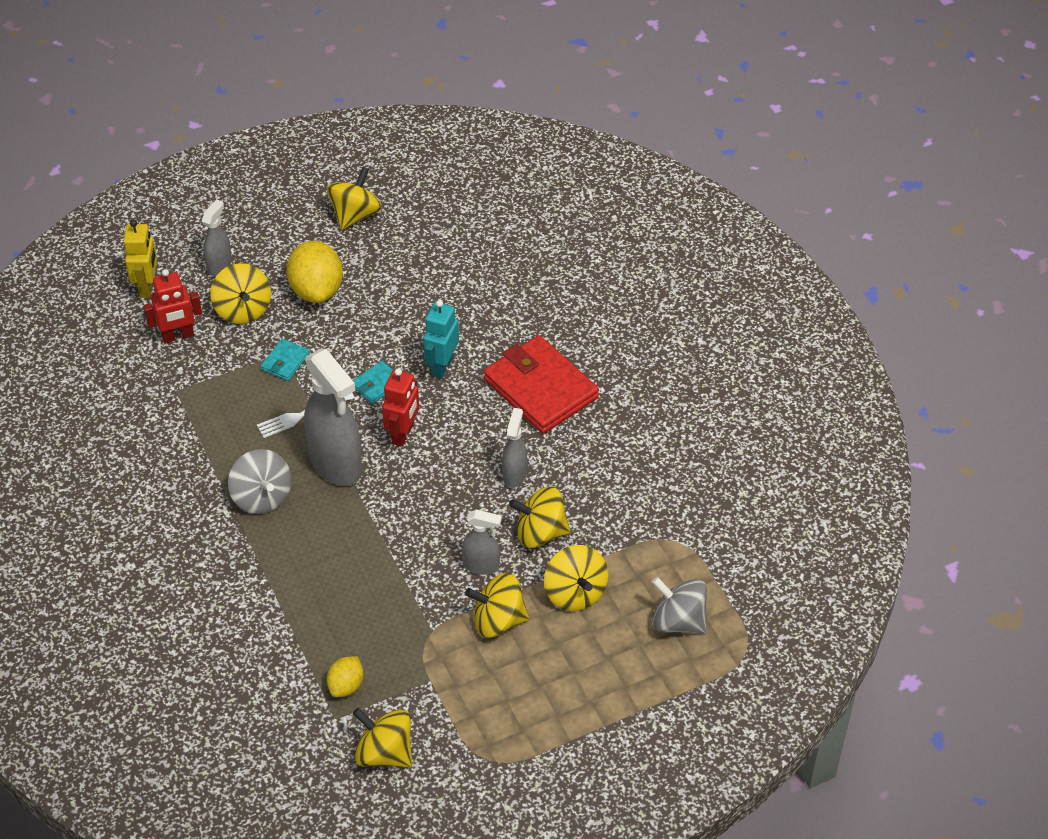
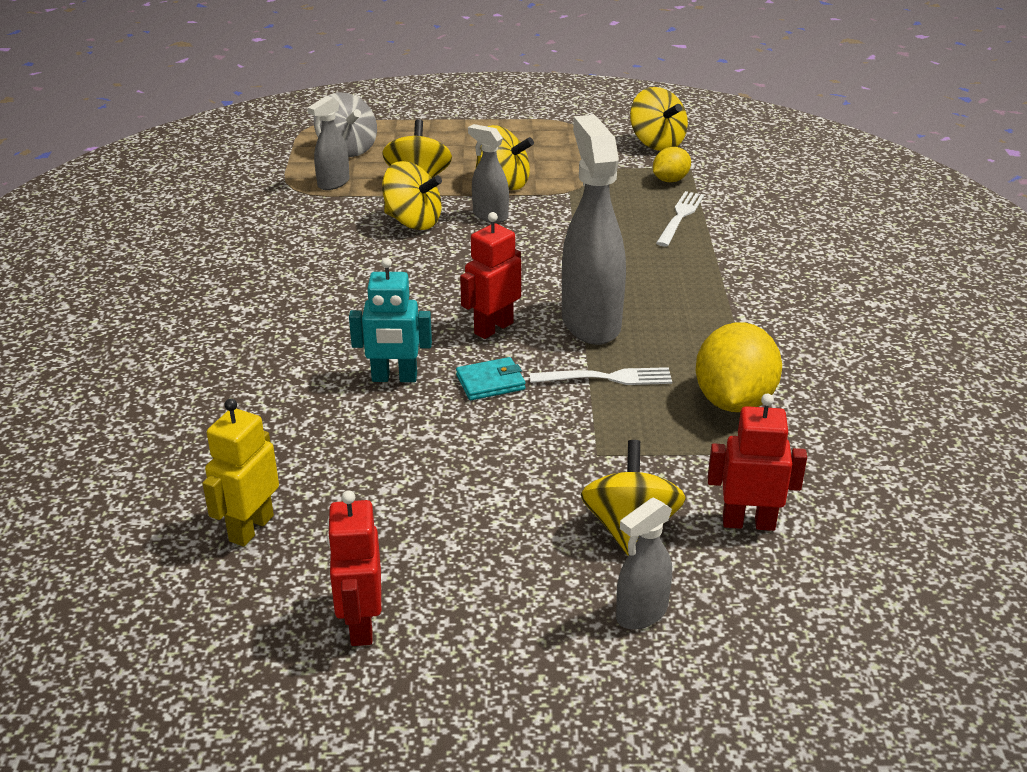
camera: 155 degrees left, 15 degrees down
yellow robot [124,220,157,298] -> yellow robot moved to [202,399,279,547]
grey spinning top [228,449,292,514] -> none
turquoise wallet [261,339,309,381] -> none
yellow lemon [286,241,343,303] -> yellow lemon moved to [695,322,782,412]
yellow spinning top [327,167,382,230] -> red robot [327,490,381,646]
turquoise robot [423,300,459,378] -> turquoise robot turned 45 degrees clockwise [349,257,432,382]
red wallet [484,335,599,434] -> none
grey spray bottle [502,408,527,488] -> grey spray bottle moved to [308,96,350,190]
none -> white fork [656,191,704,247]

